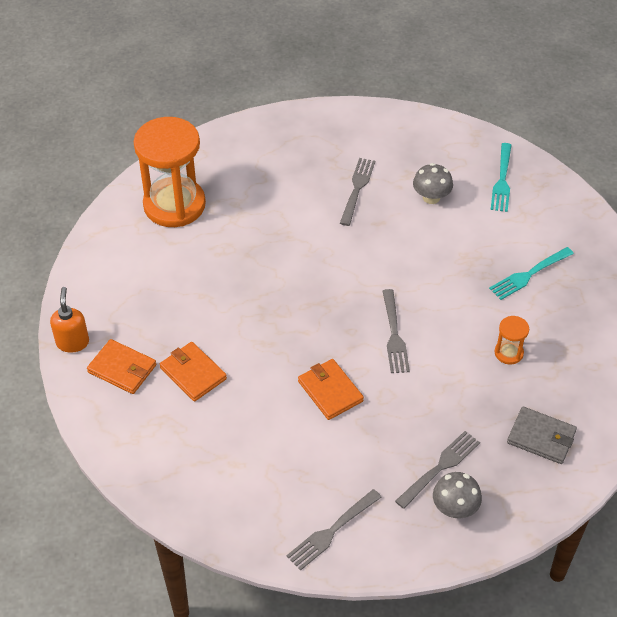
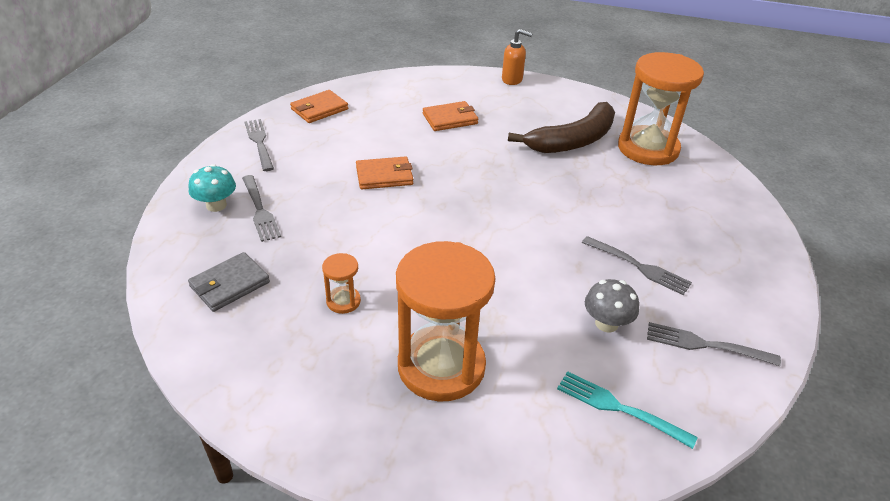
camera: 110 degrees right, 10 degrees down
orange wallet [87,339,156,394] -> orange wallet moved to [290,90,348,123]
grey fork [382,289,410,373] -> grey fork moved to [647,322,781,366]
grey mushroom [433,472,482,519] -> turquoise mushroom [189,164,236,212]
turquoise fork [489,247,574,300] -> orange hourglass [396,241,495,402]
none -> brown banana [508,102,615,153]

